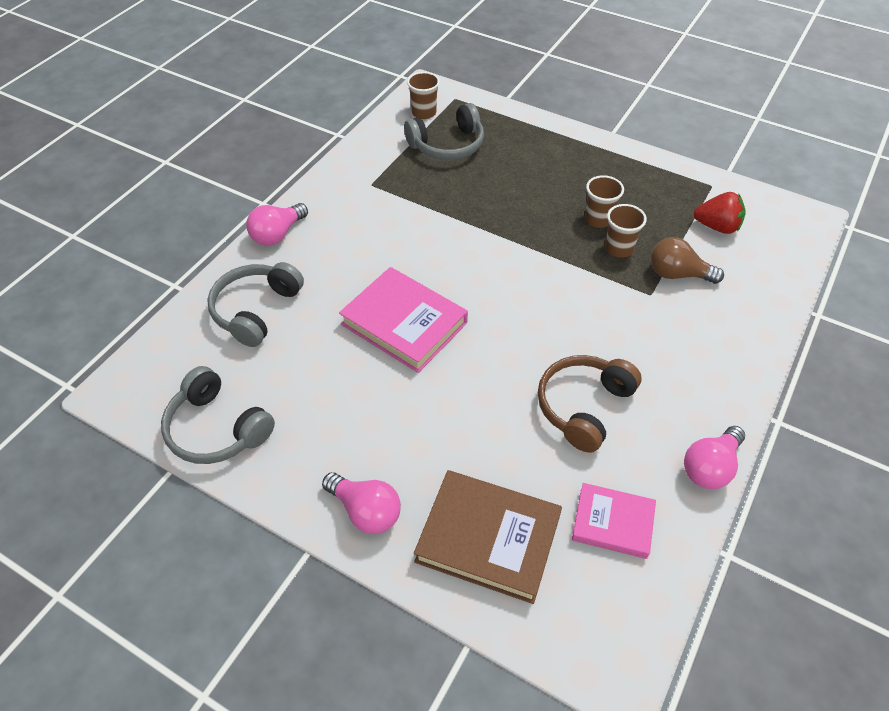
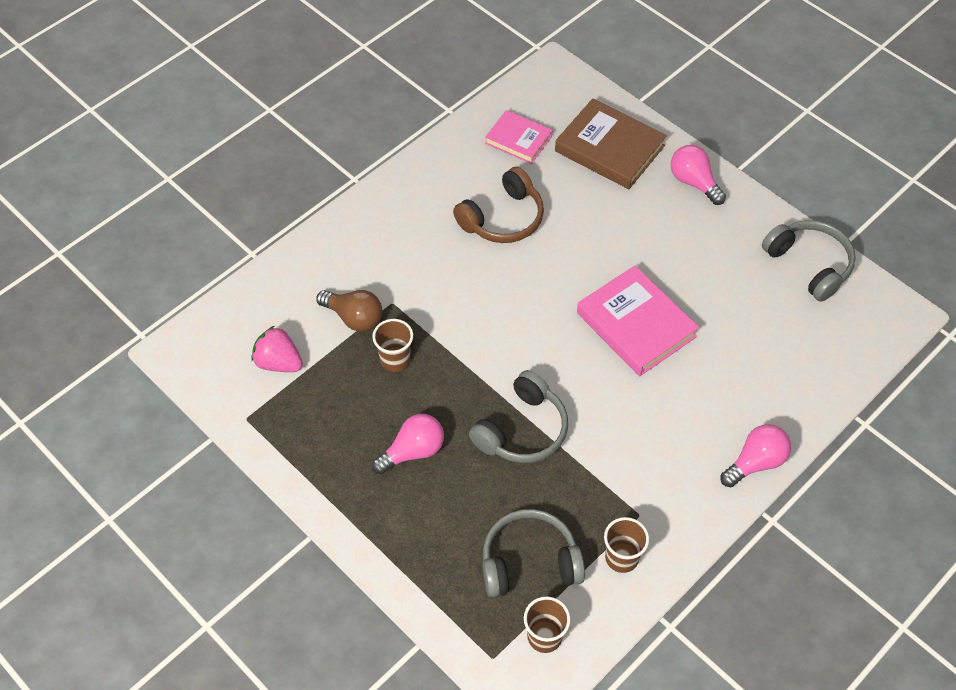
camera: 165 degrees left, 5 degrees up
grey headphones [207,262,304,347] -> grey headphones moved to [469,370,568,463]
brown cup [585,175,624,228] -> brown cup moved to [604,517,649,573]
pink light bulb [684,426,745,489] -> pink light bulb moved to [372,414,444,474]
red strawberry [694,192,746,234] -> pink strawberry [251,326,303,372]

